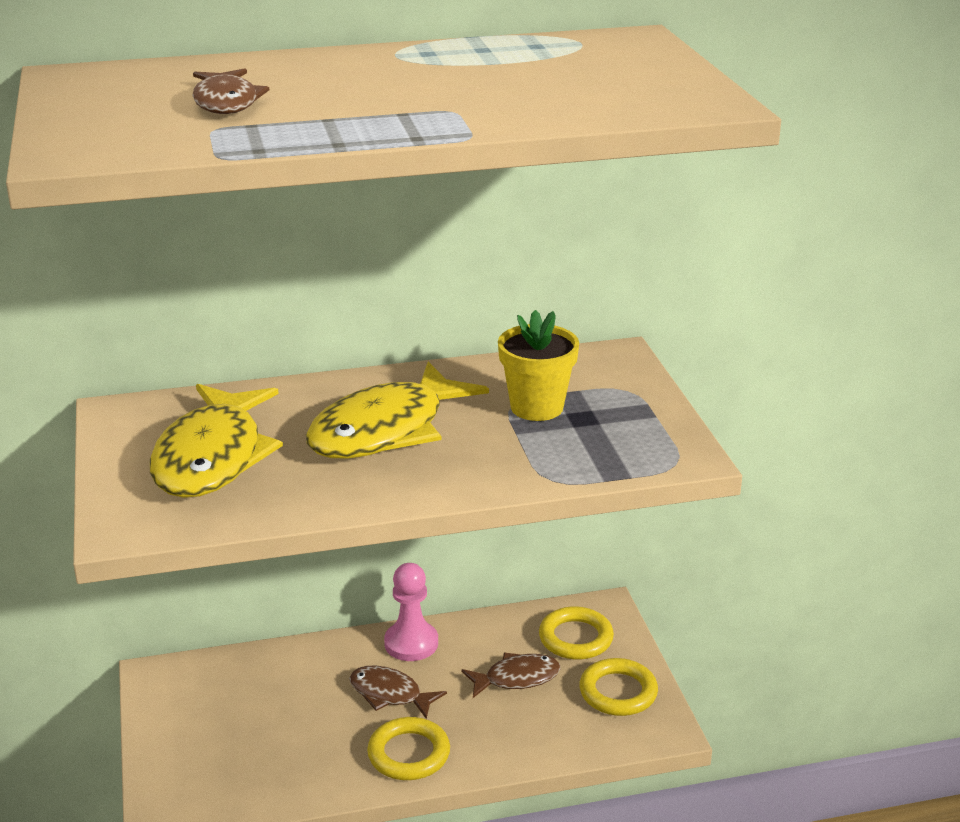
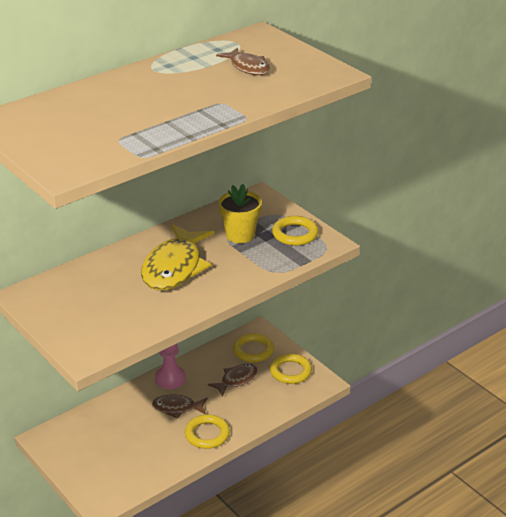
camera: 25 degrees left, 5 degrees up
yellow fish [150,384,283,498] -> none
brown fish [192,68,269,114] -> brown fish moved to [216,47,270,75]
none -> yellow ring [272,216,319,246]

